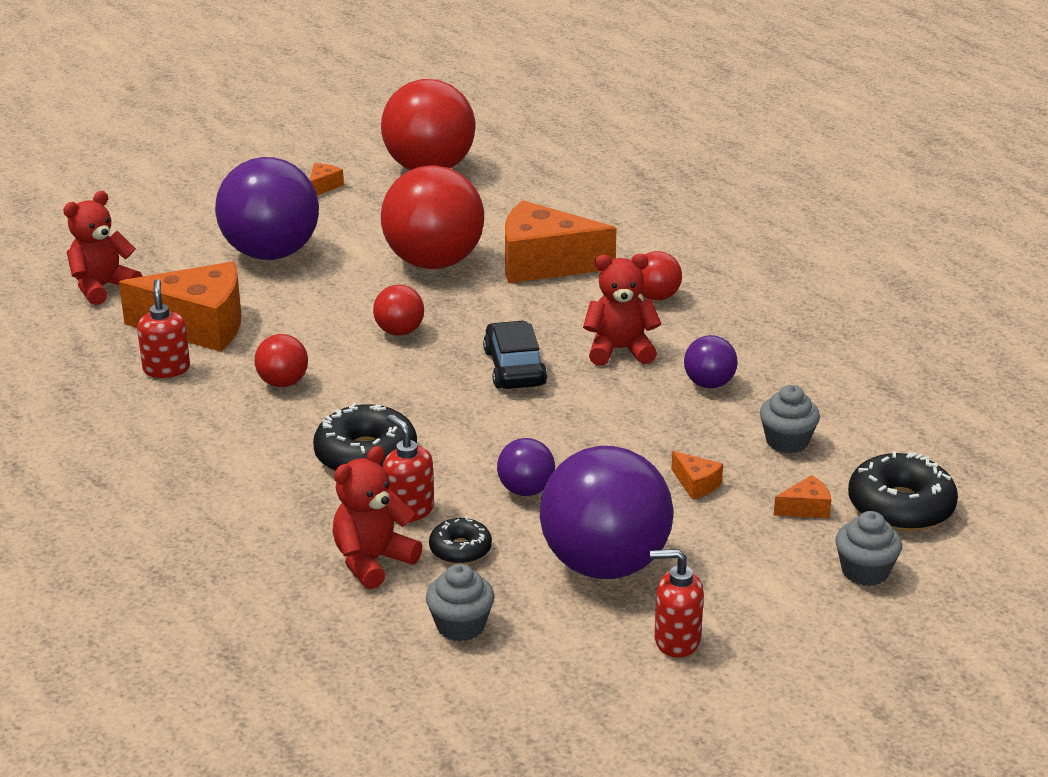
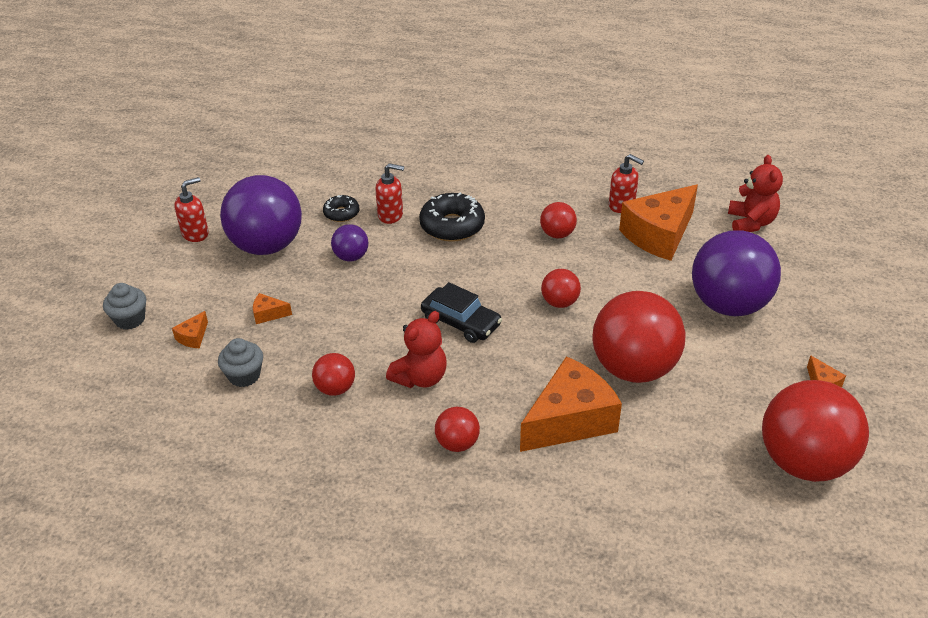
camera: 135 degrees right, 10 degrees up
red teddy bear [332,446,423,589] -> none
grey cupcake [426,564,495,641] -> none
purple ball [684,335,738,388] -> red ball [312,353,355,396]
black donut [848,451,958,532] -> none

